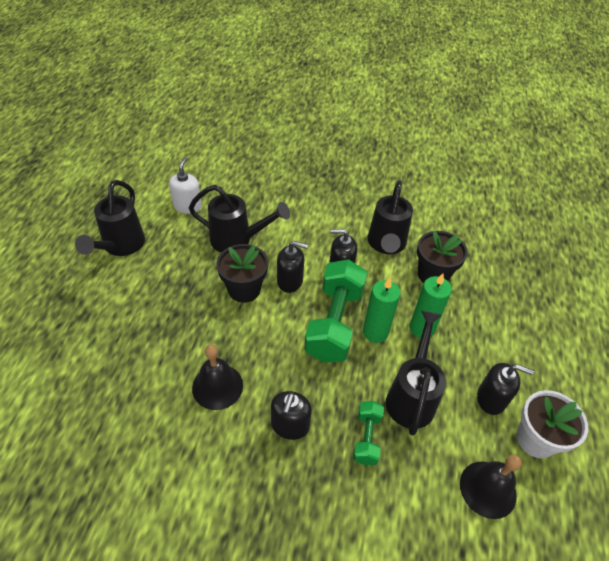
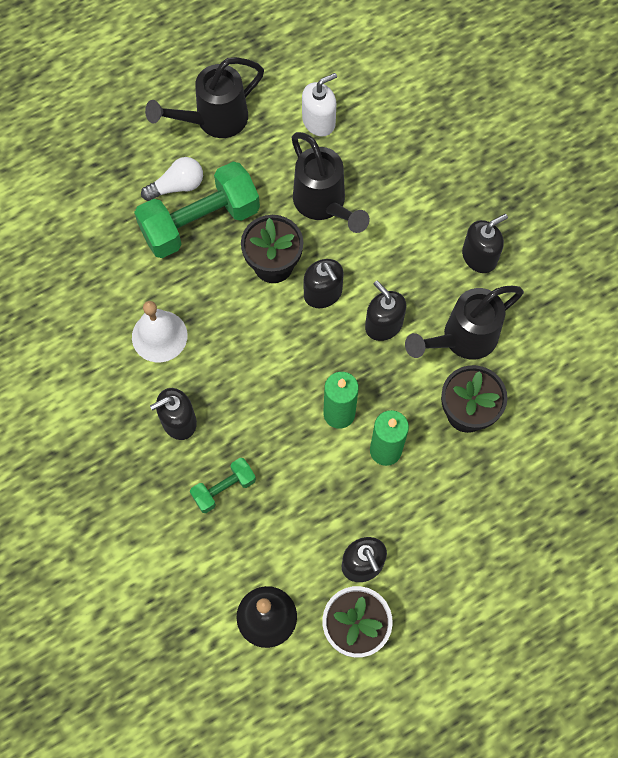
camera: 50 degrees right, 20 degrees up
black bell [192,345,243,410] -> white bell [132,301,187,362]
green dumbbell [304,259,367,362] -> green dumbbell moved to [134,162,260,258]
black watering can [386,310,446,436] -> none
none -> white light bulb [141,157,203,201]
none -> black soap dispenser [462,214,508,273]

